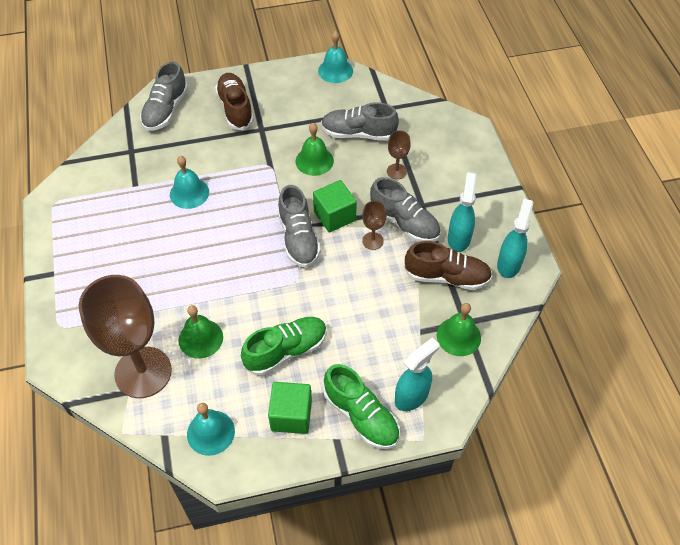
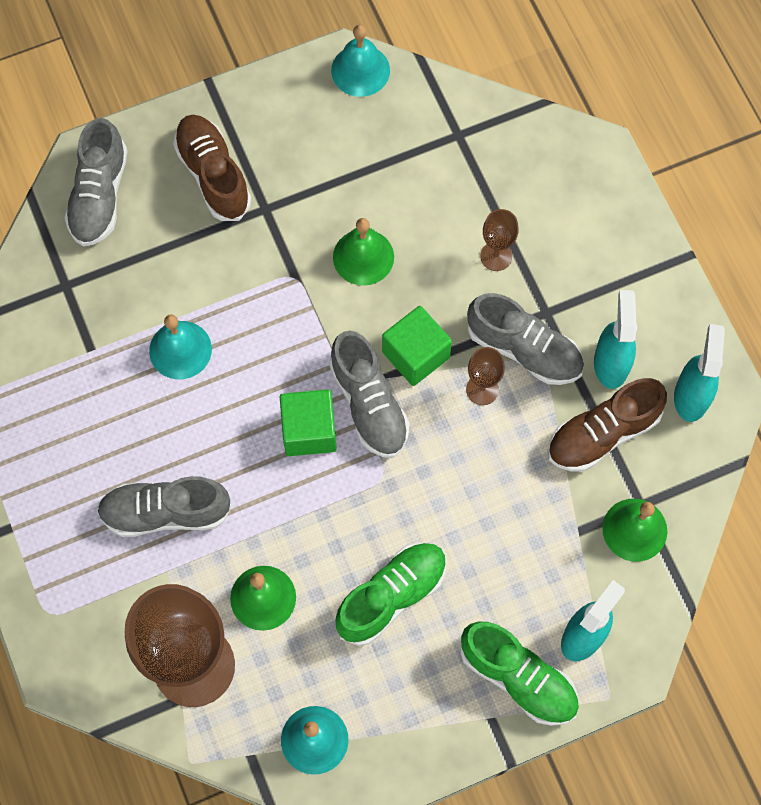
camera: 10 degrees left, 15 degrees up
green cube [268,382,312,434] -> green cube moved to [280,389,337,456]
grey shoe [321,102,399,141] -> grey shoe moved to [97,476,232,537]
brown shoe [404,241,492,290] -> brown shoe turned 150 degrees clockwise [547,378,667,472]

